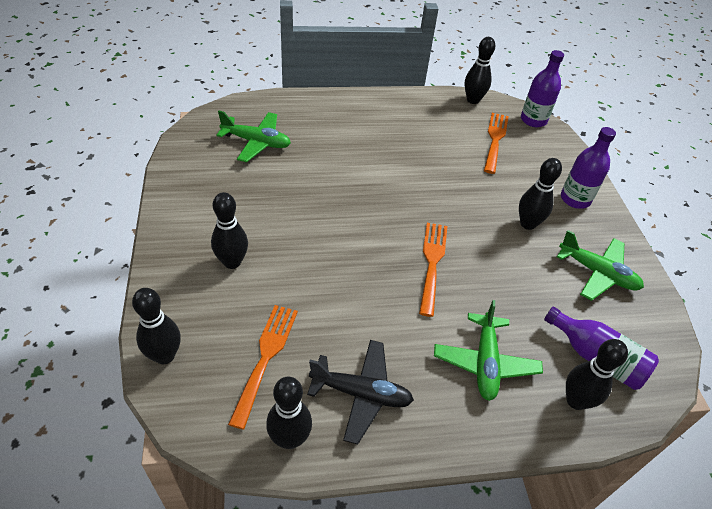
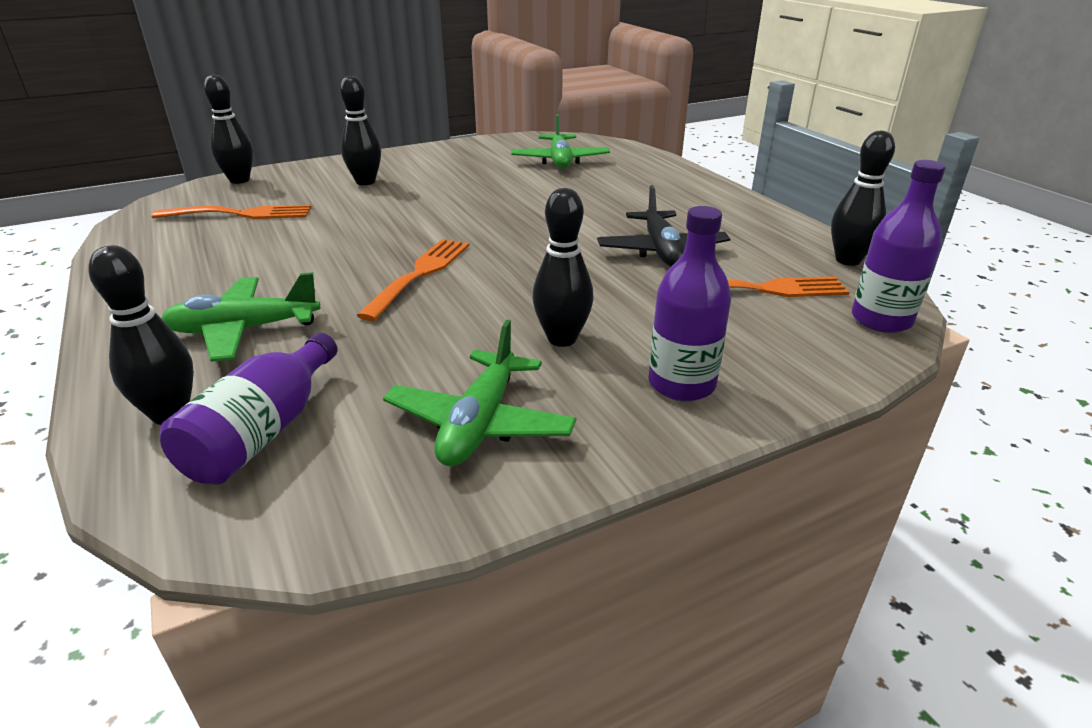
camera: 75 degrees right, 15 degrees down
black bowling pin [266,377,312,449] -> none
black plane [307,340,414,444] -> black plane moved to [597,185,730,266]
orange fork [419,223,447,317] -> orange fork turned 60 degrees counterclockwise [357,239,469,321]

